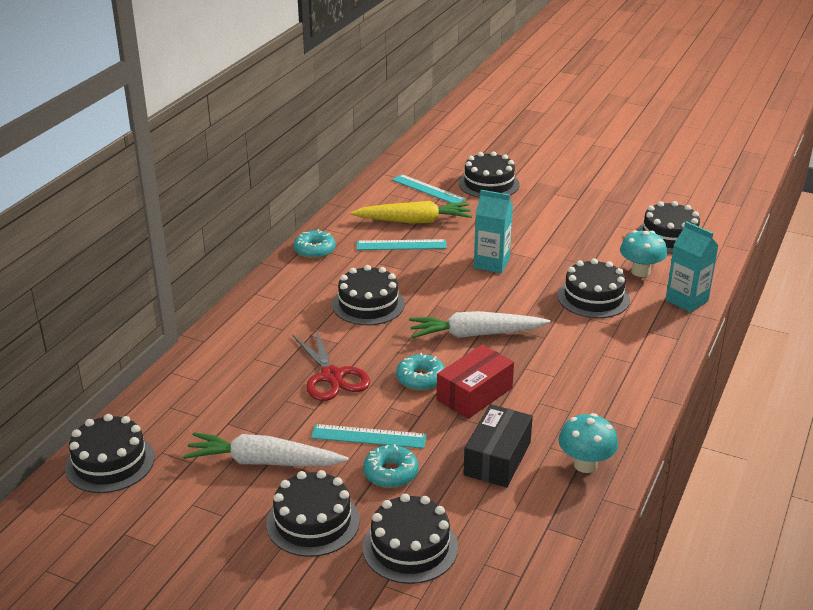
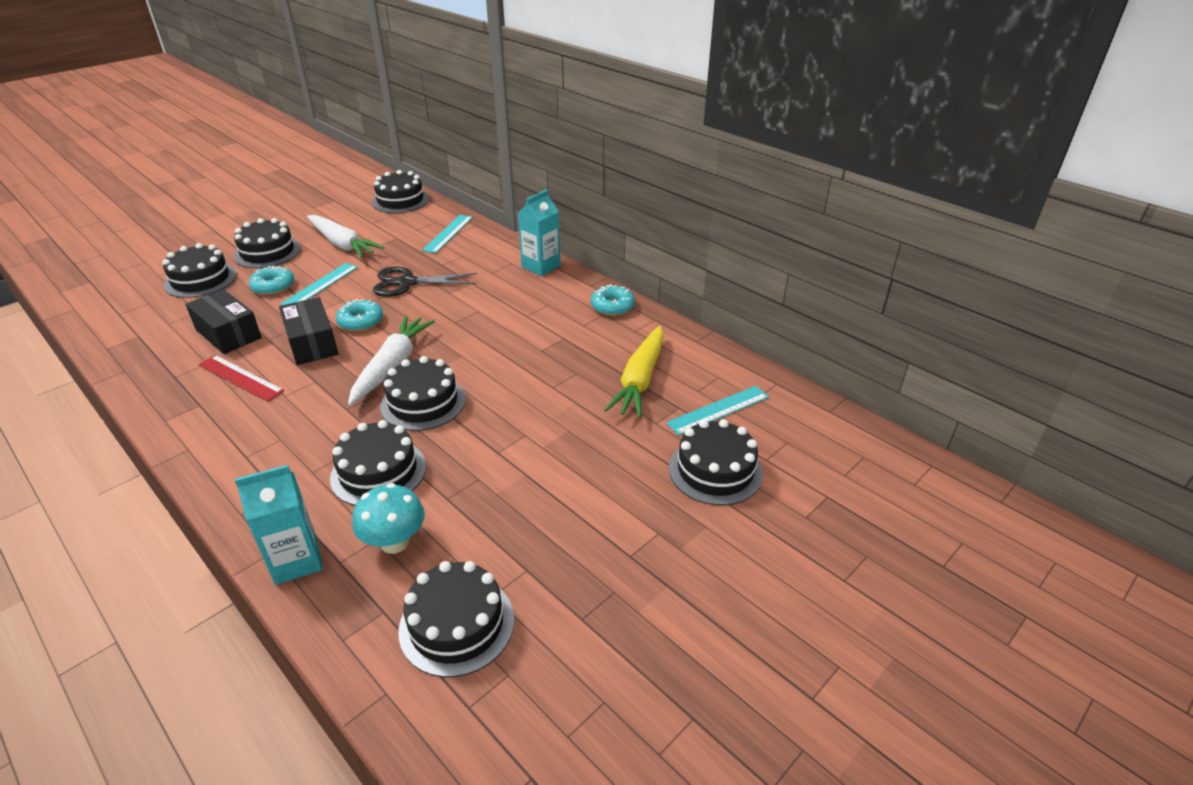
camera: 110 degrees right, 5 degrees up
white carrot [183,432,349,466] -> white carrot turned 105 degrees clockwise [307,215,385,258]
red scissors [293,329,370,401] -> black scissors [373,266,477,297]
black cake [332,265,405,325] -> black cake moved to [380,356,466,431]
turquoise ruler [357,239,447,250] -> turquoise ruler moved to [422,215,473,253]
red box [437,345,514,419] -> black box [279,297,338,365]
turquoise carton [474,190,513,273] -> turquoise carton moved to [518,190,560,276]
turquoise mushroom [558,413,618,473] -> none
none -> red ruler [198,355,284,402]

